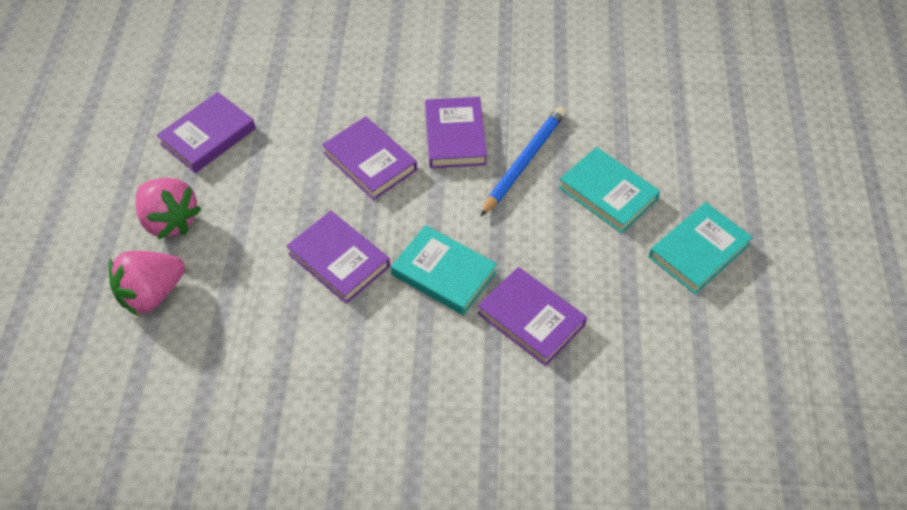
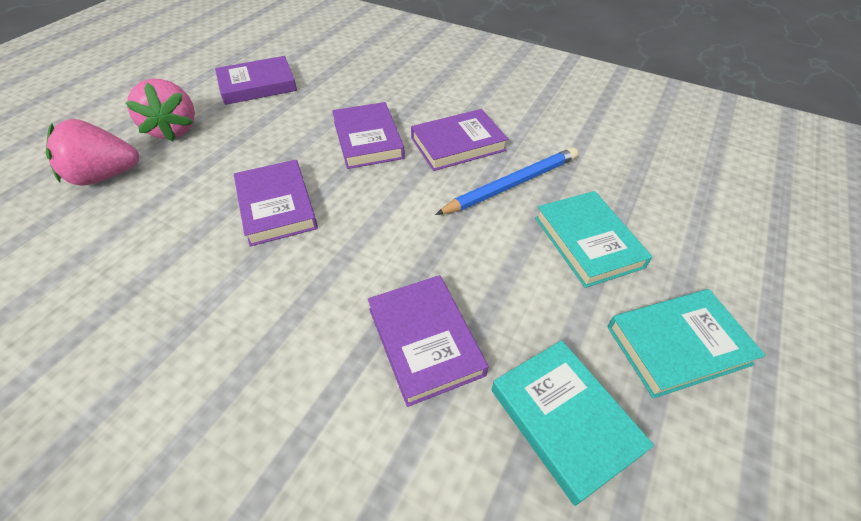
camera: 25 degrees right, 5 degrees down
turquoise book [391,225,497,315] -> turquoise book moved to [492,340,654,506]
purple book [425,97,487,168] -> purple book turned 45 degrees clockwise [411,109,508,171]

